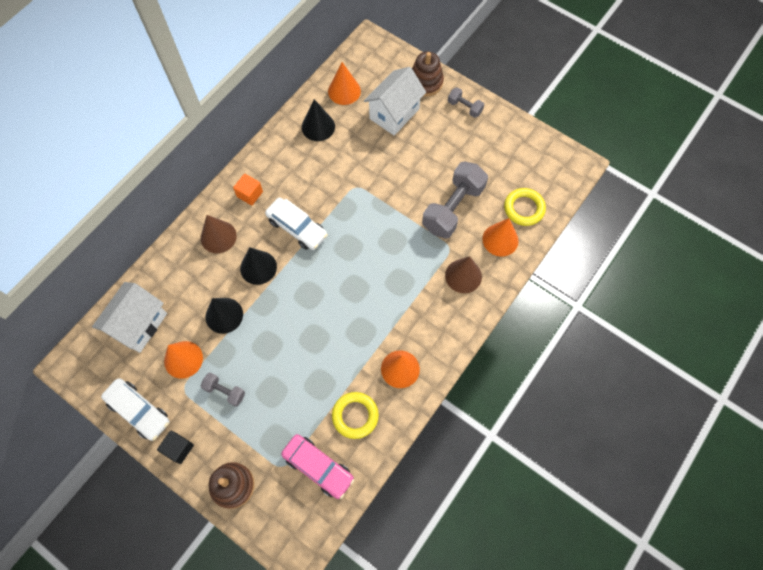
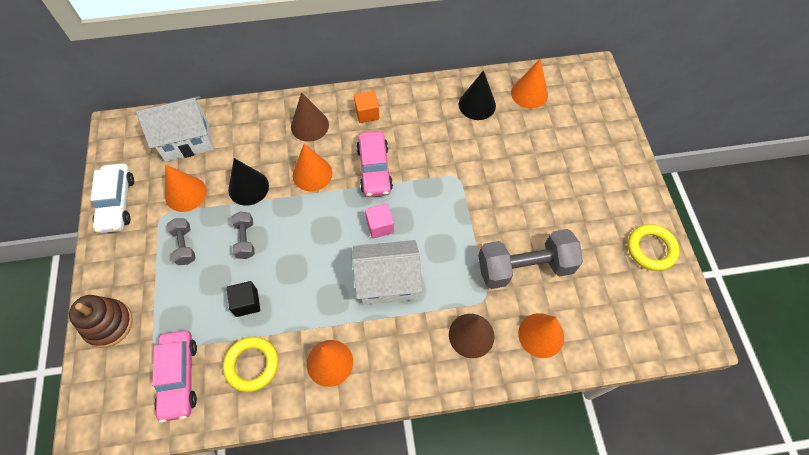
camera: 45 degrees right, 5 degrees down
black cube [157,431,194,464] -> black cube moved to [227,281,260,317]
black cone [240,247,277,285] -> orange cone [293,144,332,191]
white car [265,198,328,250] -> pink car [357,131,393,197]
white house [364,67,426,136] -> white house moved to [352,240,422,305]
brown stacking toy [412,51,444,96] -> none
grey dumbbell [448,87,484,118] -> grey dumbbell moved to [231,212,255,259]
yellow ring [504,188,546,226] -> yellow ring moved to [628,224,679,271]
none -> pink cube [365,203,394,239]

